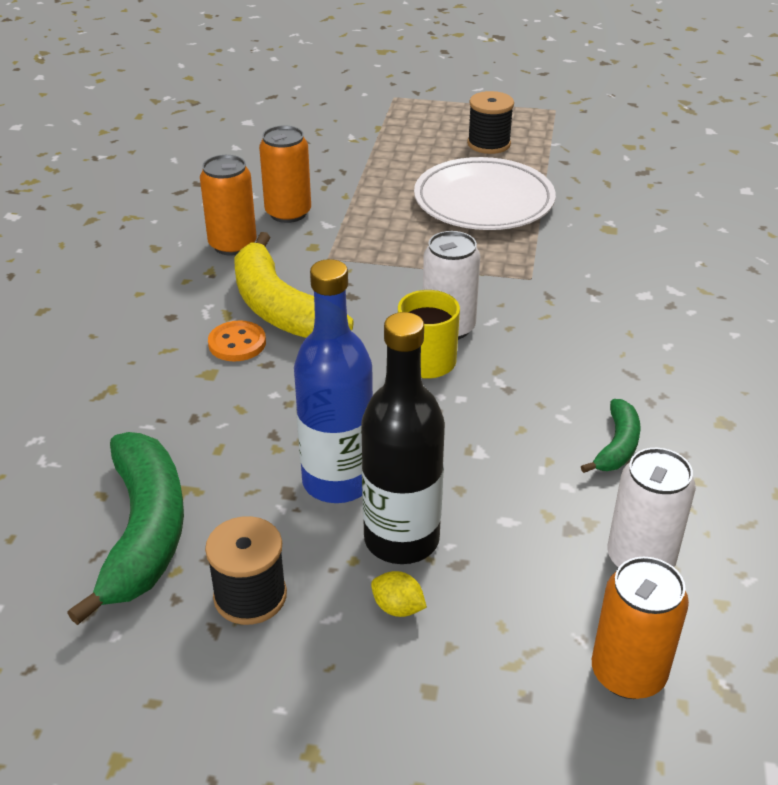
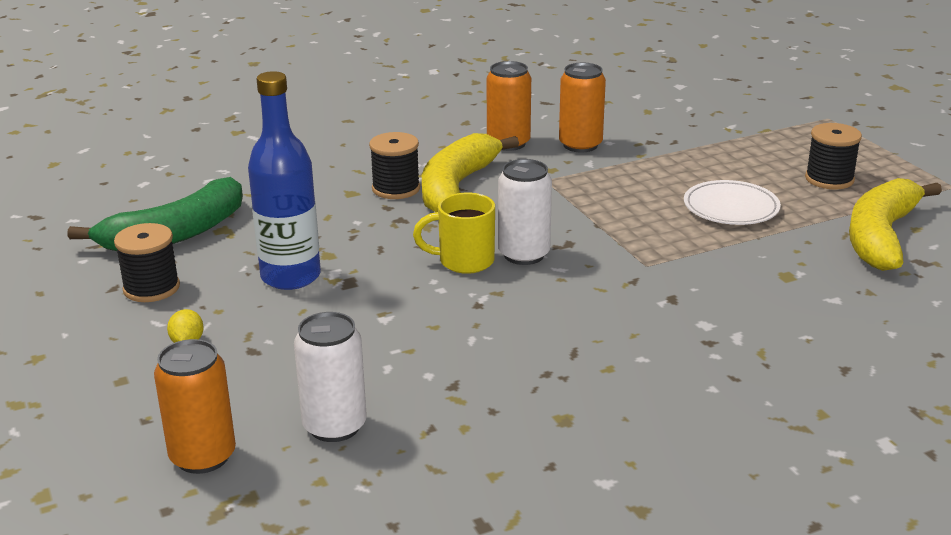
camera: 55 degrees right, 10 degrees down
orange button [208,320,266,361] -> black spool [369,132,420,199]
black bottle [361,312,445,564] -> none
white plate [414,157,556,230] -> white plate [684,180,781,225], size x0.64
green banana [581,399,641,473] -> none
none -> yellow banana [849,178,942,271]

